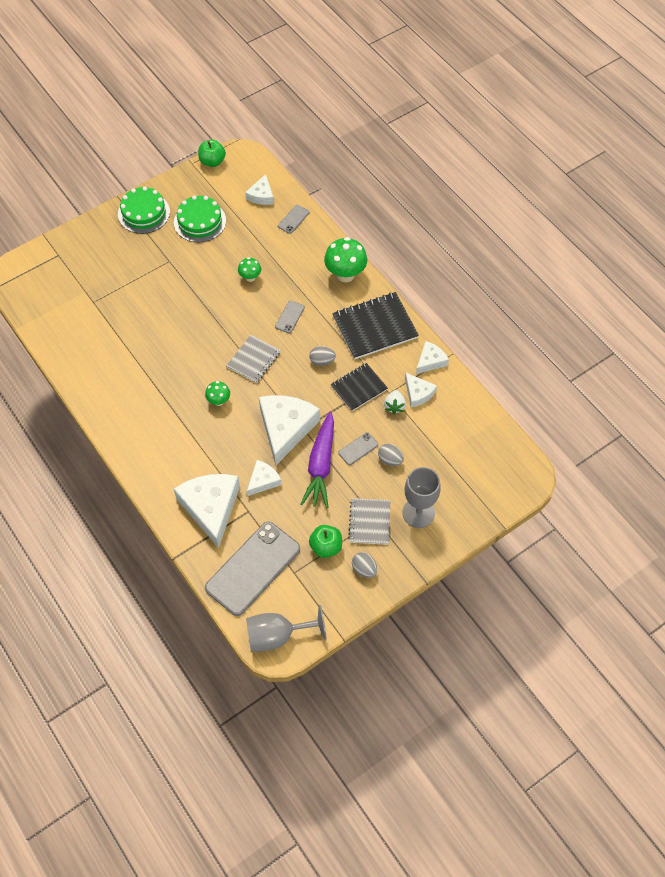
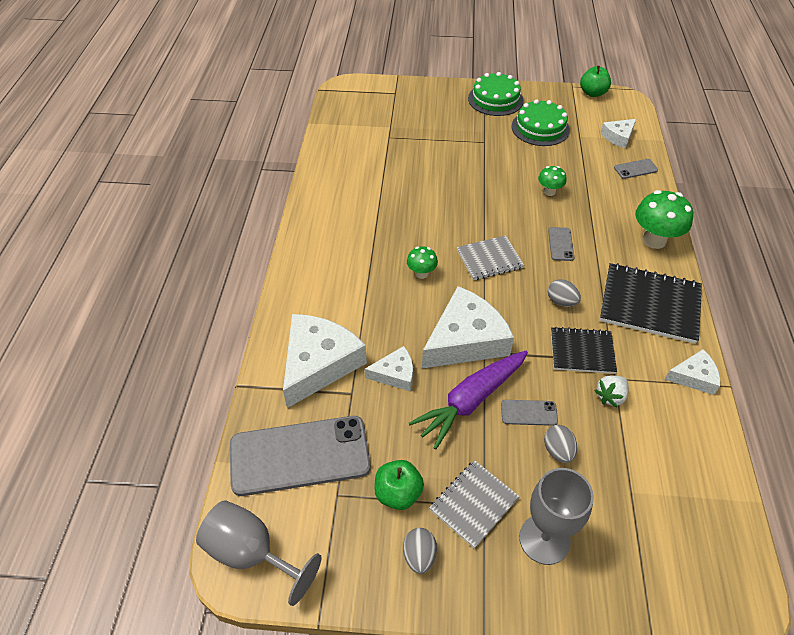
camera: 40 degrees right, 10 degrees down
grey phone [275,301,305,333] -> grey phone turned 60 degrees counterclockwise [548,227,574,261]
white cheese [405,373,437,407] -> none

